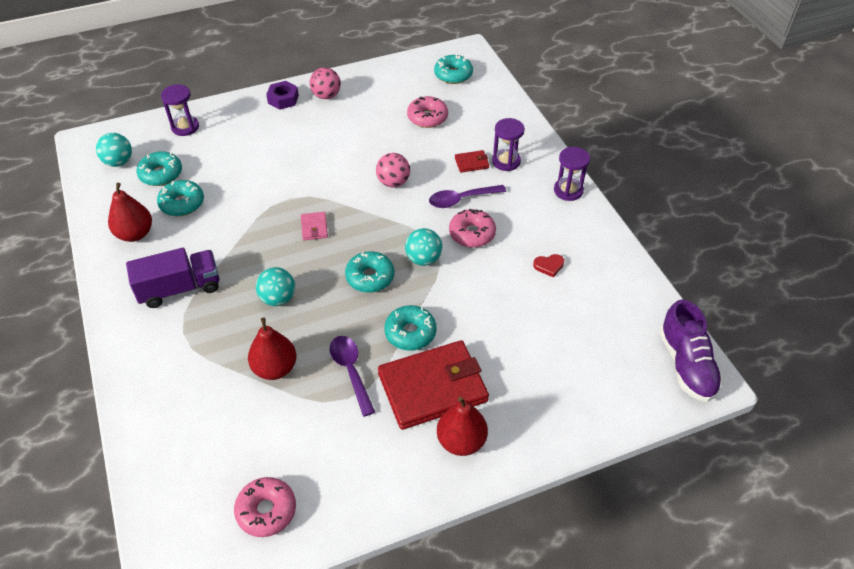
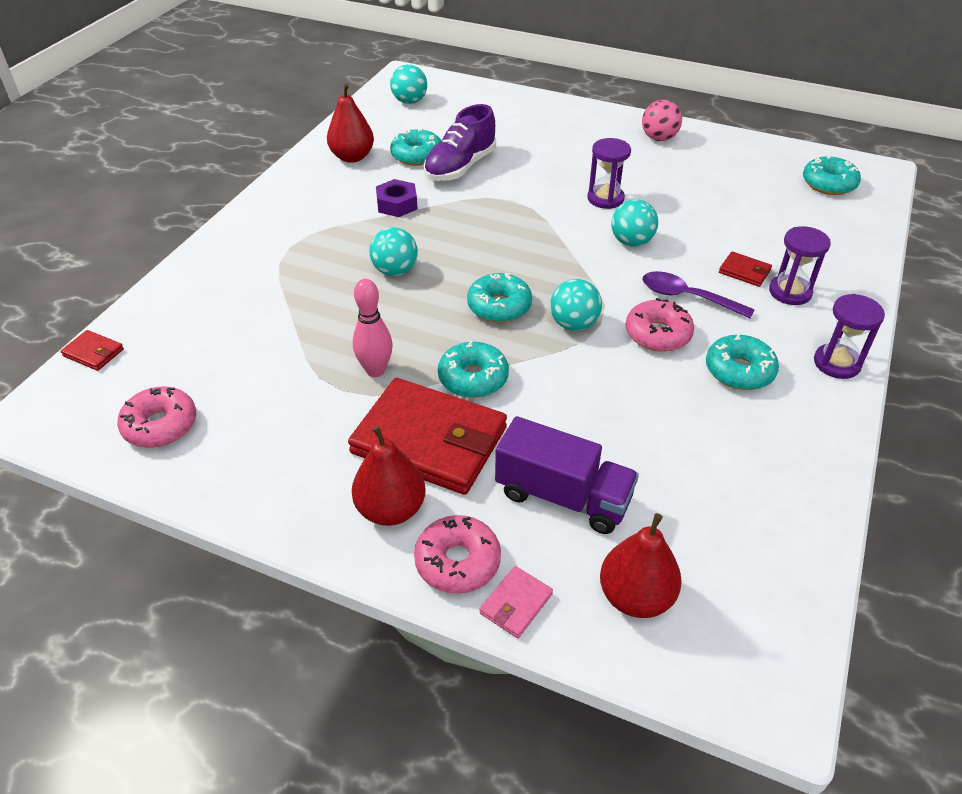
camera: 45 degrees right, 5 degrees down
purple truck [126,248,219,308] -> purple truck moved to [495,416,639,534]
turquoise donut [137,152,182,186] -> turquoise donut moved to [706,334,779,390]
purple hourglass [161,84,199,136] -> purple hourglass moved to [587,138,631,209]
red pear [248,318,296,380] -> red pear moved to [600,513,682,618]
purple nut [266,81,299,110] -> purple nut moved to [376,179,418,217]
pink wallet [301,212,328,240] -> pink wallet moved to [480,566,553,638]
purple spoon [330,336,375,417] -> pink bowling pin [353,279,393,377]
pink ball [376,153,410,187] -> turquoise ball [611,199,658,247]
pink donut [407,96,448,128] -> pink donut moved to [414,515,501,594]
red heart [533,254,564,277] -> none
purple shoe [659,300,723,402] -> purple shoe moved to [424,104,496,181]
none -> red wallet [61,330,124,371]

